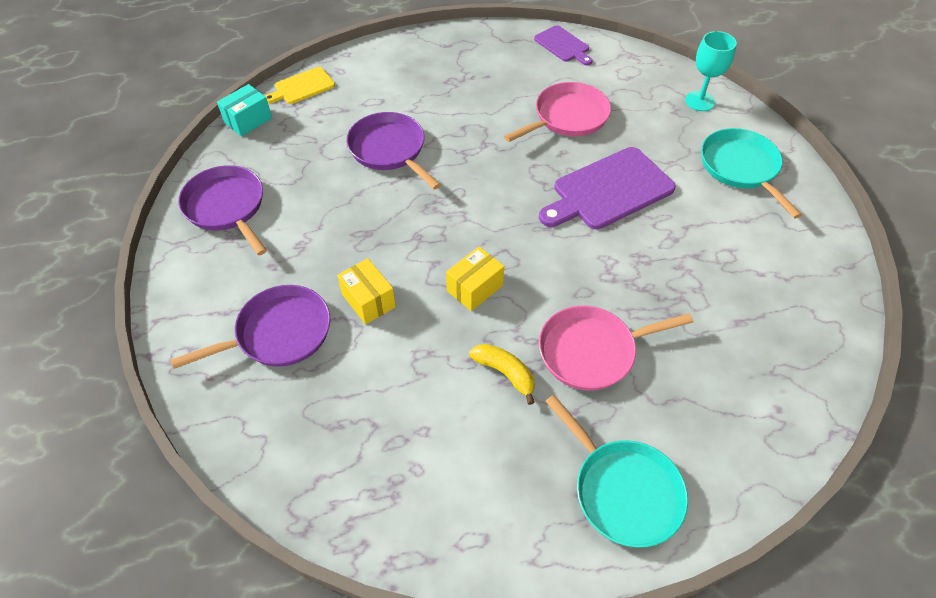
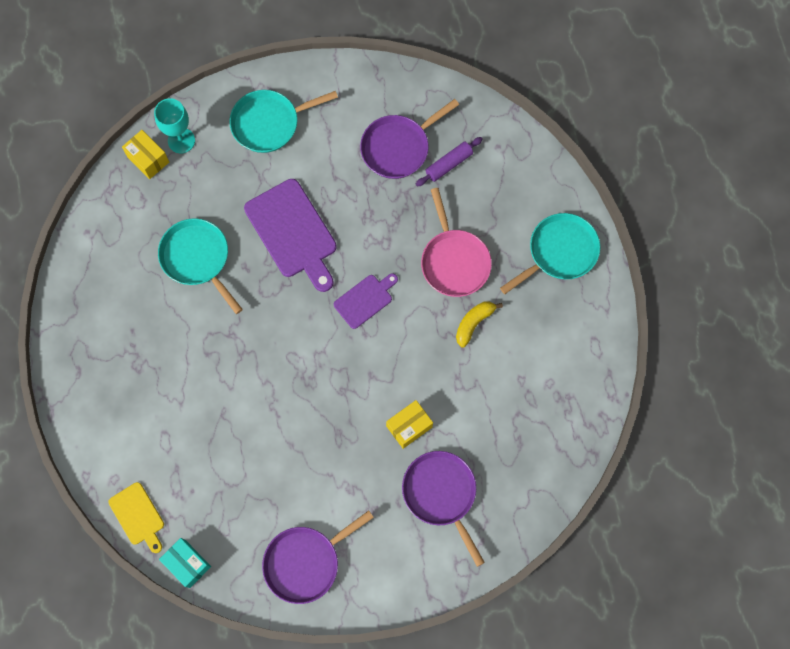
camera: 90 degrees left, 20 degrees up
purple pan [346,112,441,190] -> purple pan moved to [360,99,459,179]
yellow box [446,247,504,311] -> yellow box moved to [122,130,169,179]
pink pan [504,82,611,142] -> turquoise pan [158,218,243,314]
purple cutting board [534,25,593,65] -> purple cutting board moved to [334,273,398,329]
none -> purple rolling pin [416,137,483,187]

